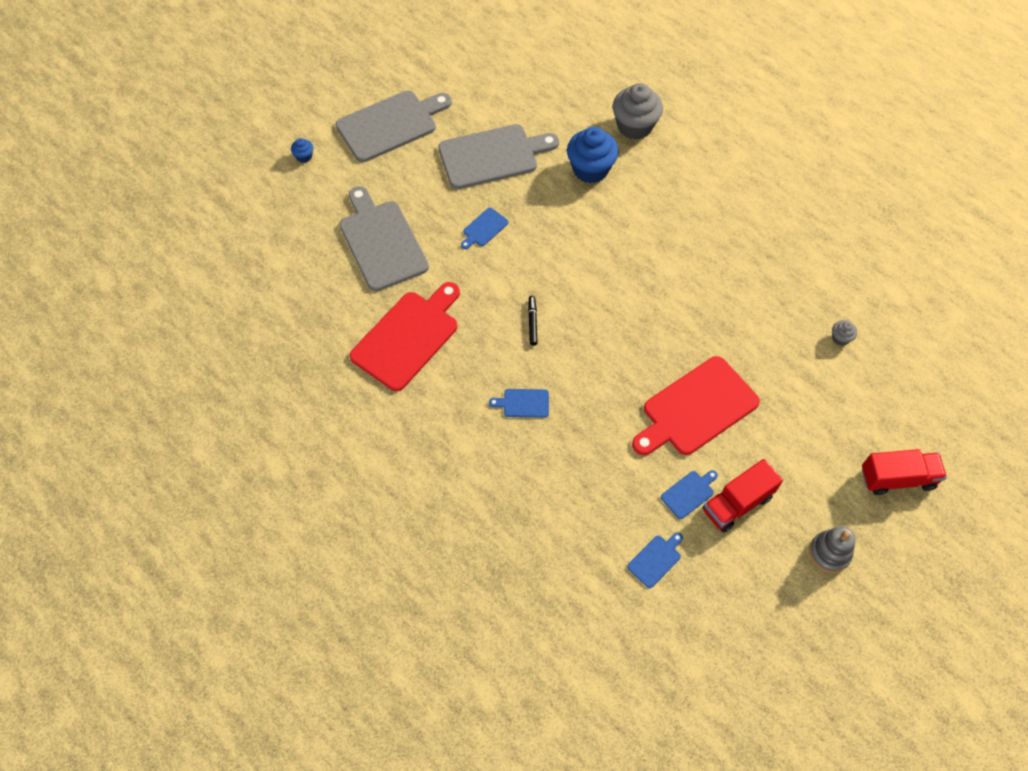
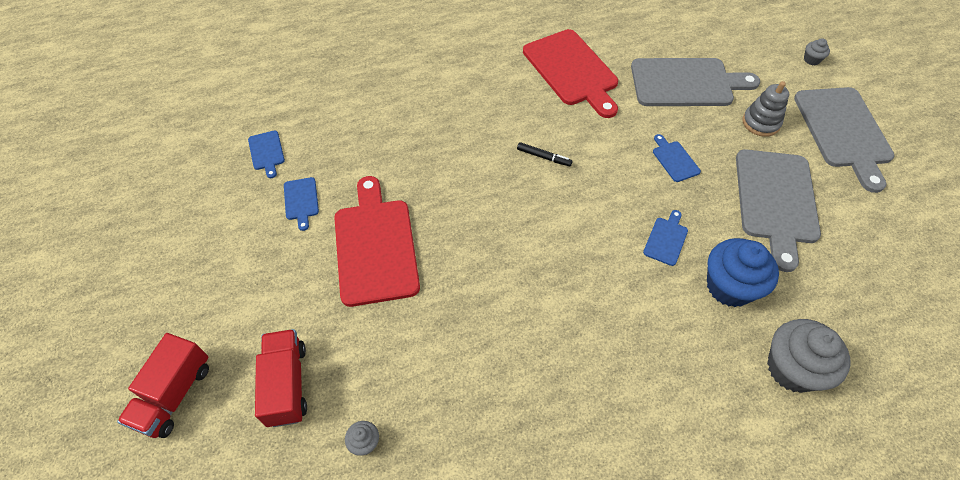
camera: 115 degrees right, 5 degrees down
blue cupcake [291,138,313,163] -> grey cupcake [804,38,830,65]
blue cutting board [489,389,549,418] -> blue cutting board moved to [643,210,688,266]
red truck [703,459,783,533] -> red truck moved to [255,329,307,427]
grey stacking toy [809,526,855,573] -> grey stacking toy moved to [743,81,789,137]

